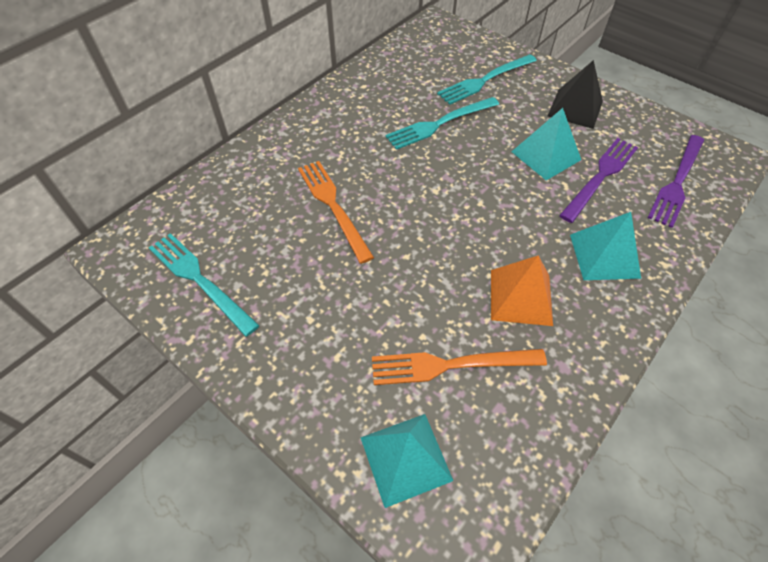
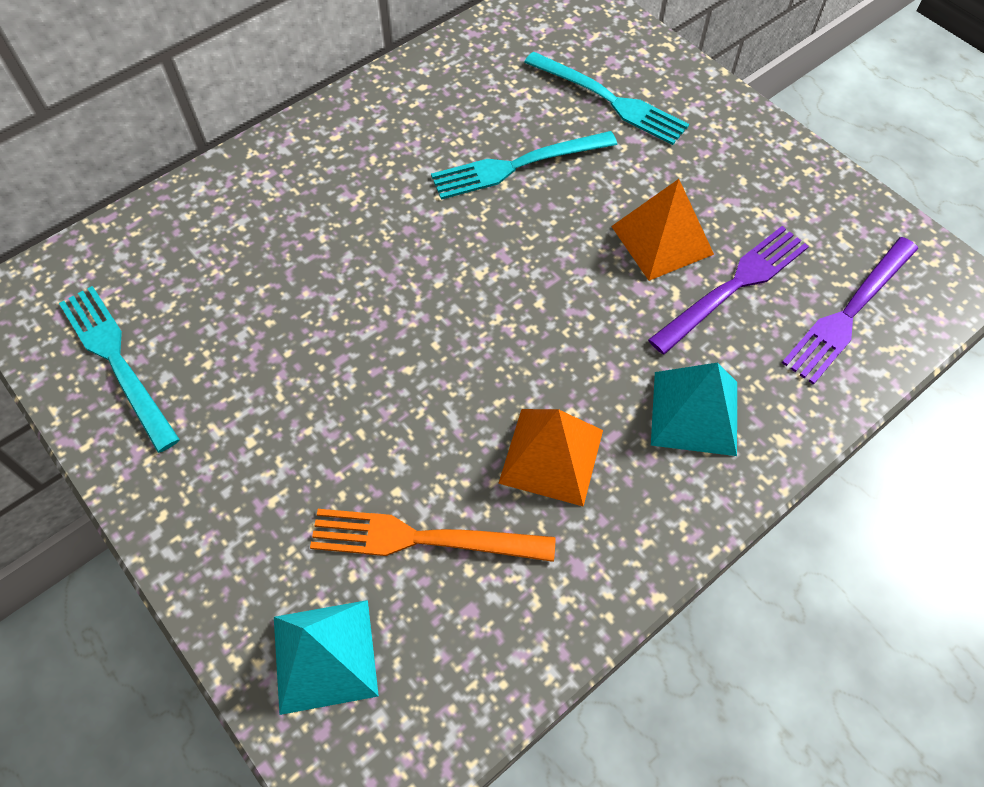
camera: 10 degrees right, 5 degrees up
orange fork [298,161,374,264] -> none
turquoise fork [437,54,537,105] -> turquoise fork turned 120 degrees counterclockwise [524,52,689,145]
turquoise pyramid [512,108,581,181] -> orange pyramid [611,179,714,281]
black pyramid [548,60,603,129] -> none

